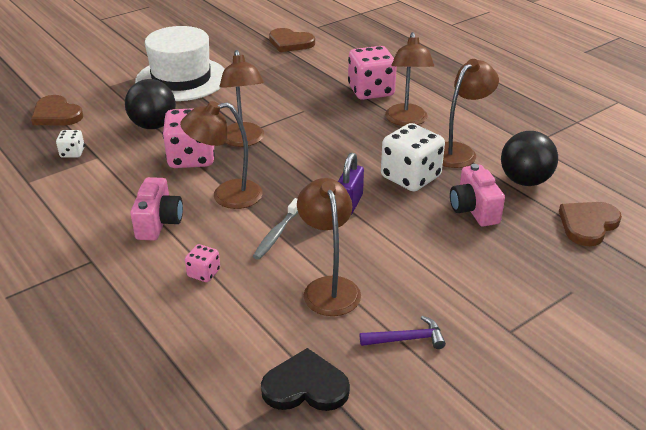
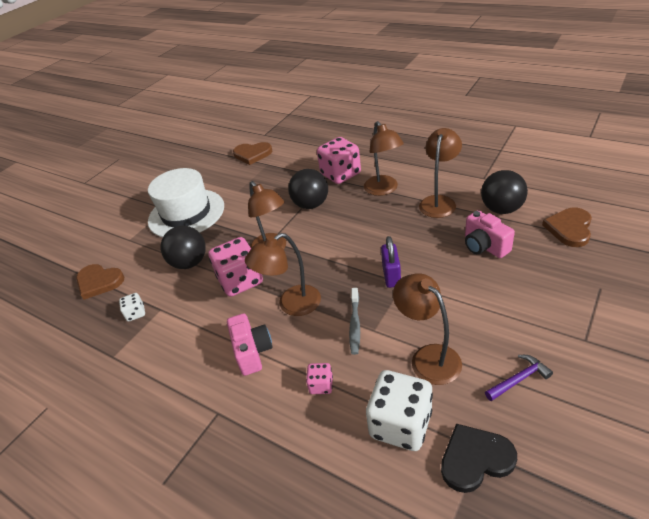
camera: 15 degrees left, 5 degrees up
white dice [381,123,445,191] -> white dice moved to [366,370,433,451]
none -> black ball [288,169,328,209]

